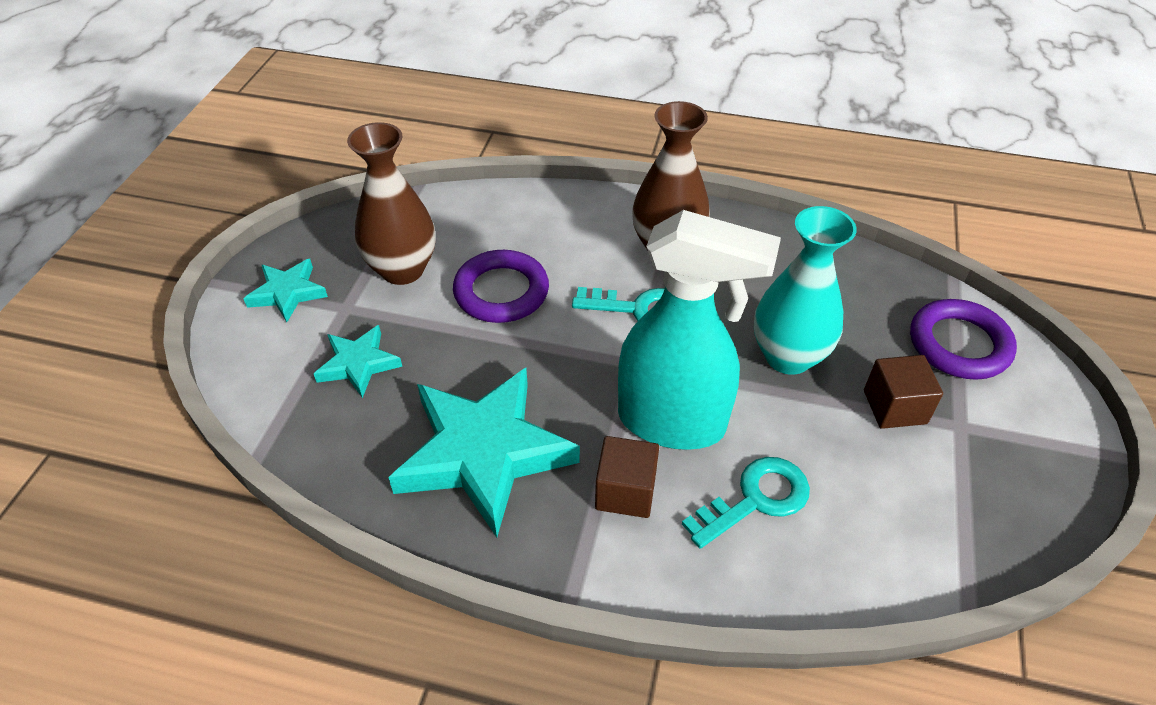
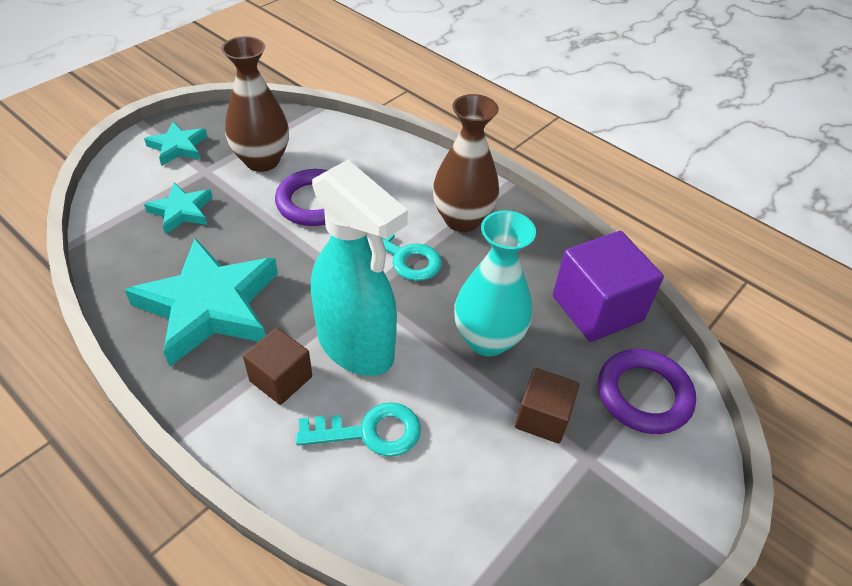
camera: 25 degrees right, 0 degrees up
none -> purple cube [553,231,664,342]

